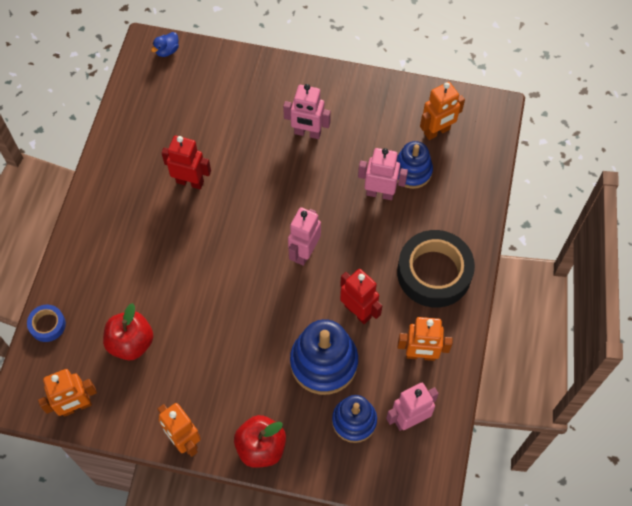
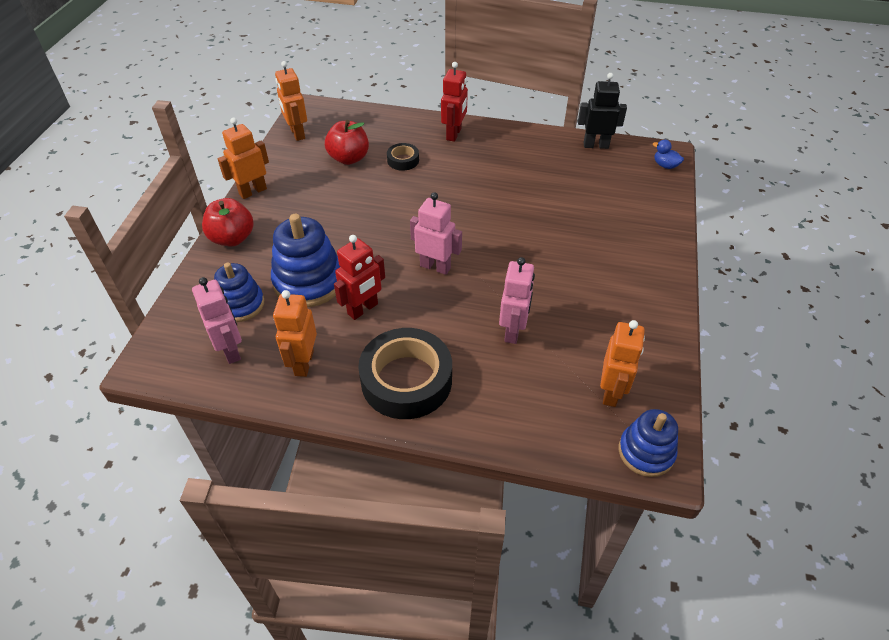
camera: 90 degrees right, 15 degrees down
blue tape [27,305,66,342] -> none
red robot [161,136,211,190] -> red robot moved to [441,62,468,142]
pink robot [283,84,331,139] -> none
blue stacking toy [397,141,433,189] -> blue stacking toy moved to [619,409,678,477]
orange robot [420,82,465,140] -> orange robot turned 135 degrees counterclockwise [600,320,645,407]
none -> black tape [387,143,419,171]
none -> black robot [578,73,627,149]

